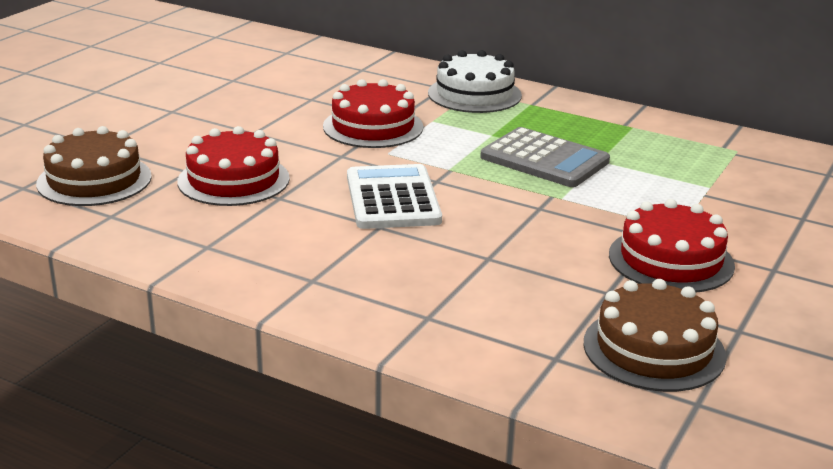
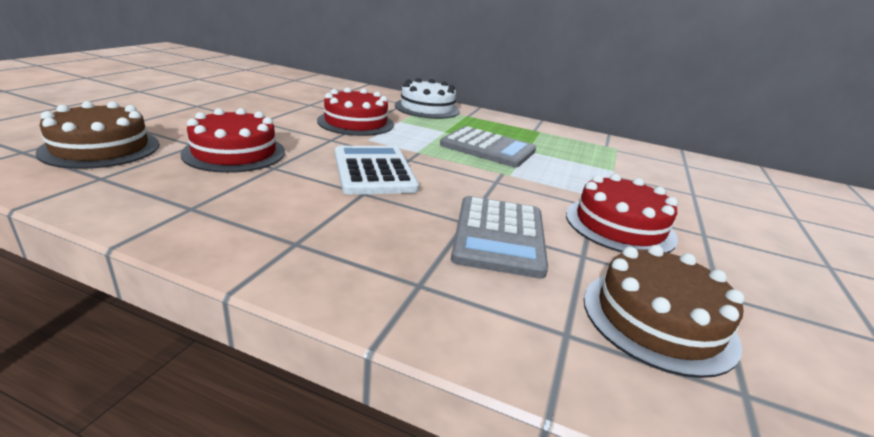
camera: 10 degrees left, 0 degrees up
none -> grey calculator [451,196,548,279]

